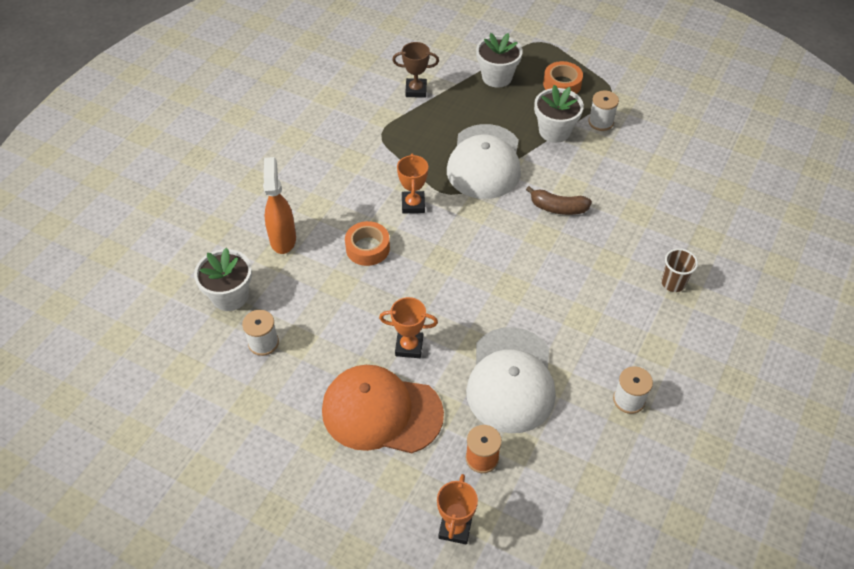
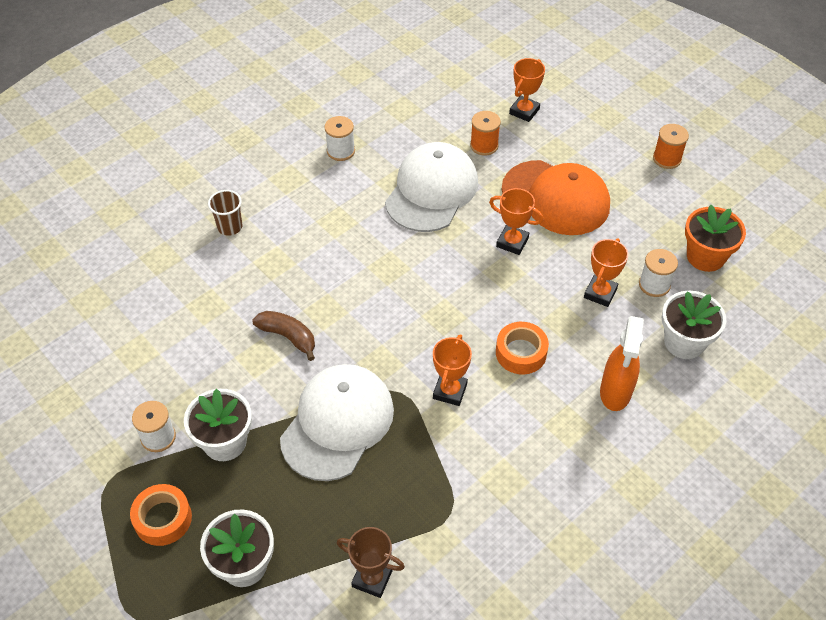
camera: 160 degrees left, 0 degrees up
none -> orange trophy [584,238,628,307]
none -> orange spool [653,124,689,169]
none -> orange flower pot [685,205,746,272]

